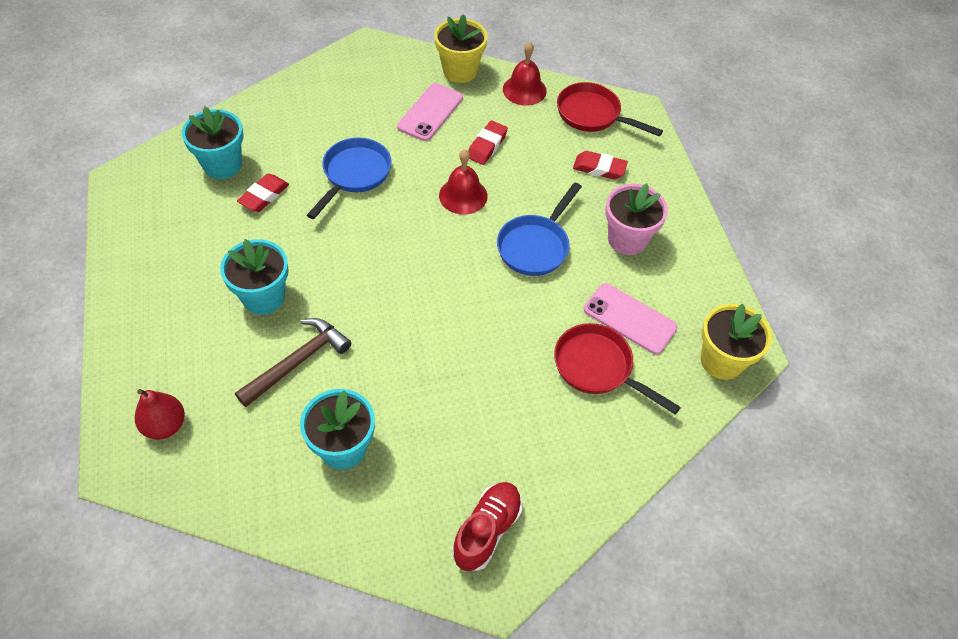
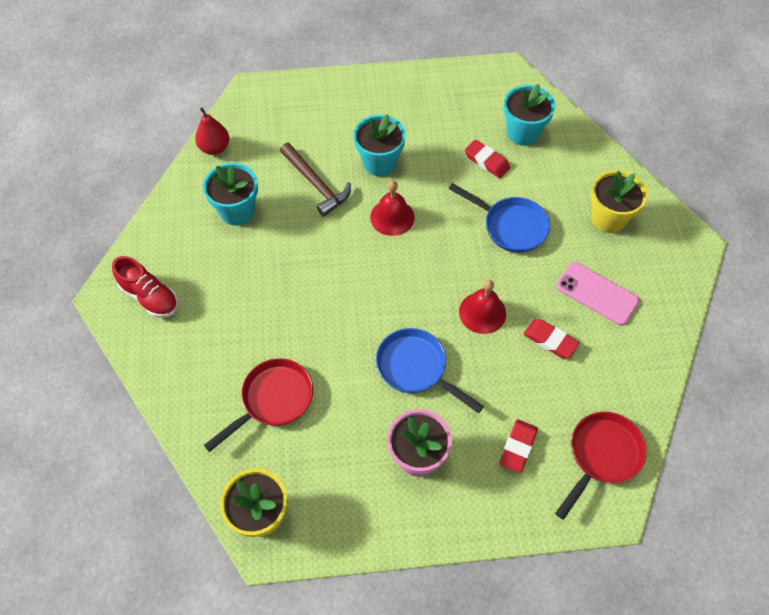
camera: 100 degrees right, 5 degrees up
red pear [135,389,185,440] -> red pear moved to [195,107,229,155]
yellow flower pot [434,14,488,83] -> yellow flower pot moved to [591,170,648,233]
red bell [503,42,547,106] -> red bell moved to [370,181,415,236]
pink phone [584,283,678,354] -> none

